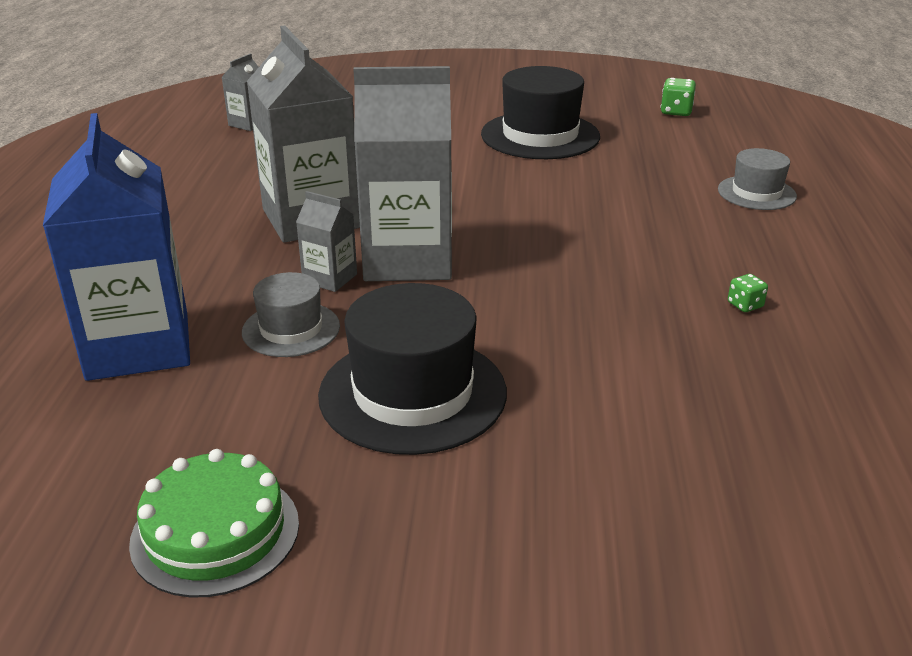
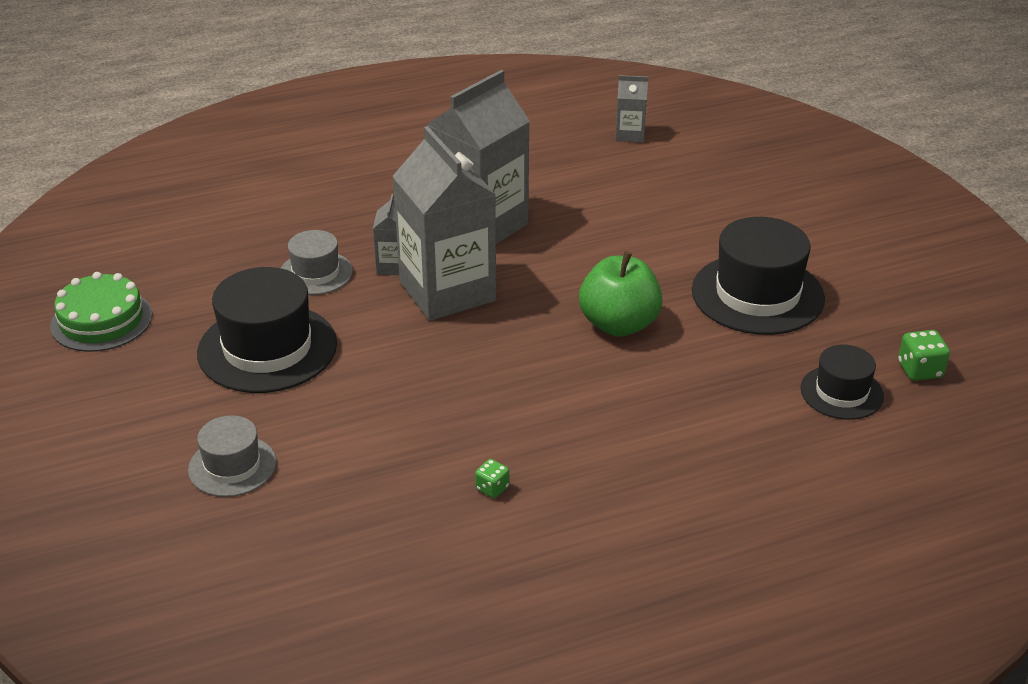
camera: 65 degrees right, 5 degrees up
blue carton [43,113,190,381] -> none
grey hat [718,148,797,210] -> grey hat moved to [188,415,276,497]
none -> green apple [579,251,663,337]
none -> black hat [800,345,884,420]

